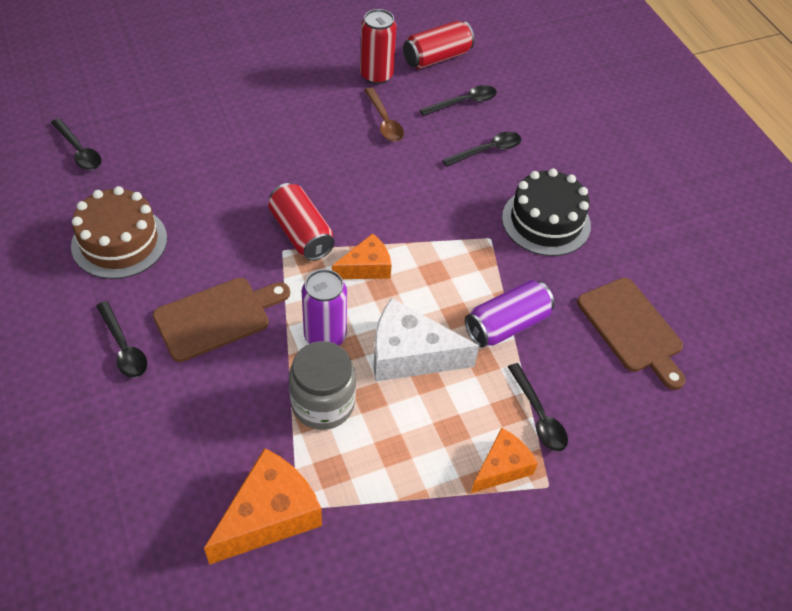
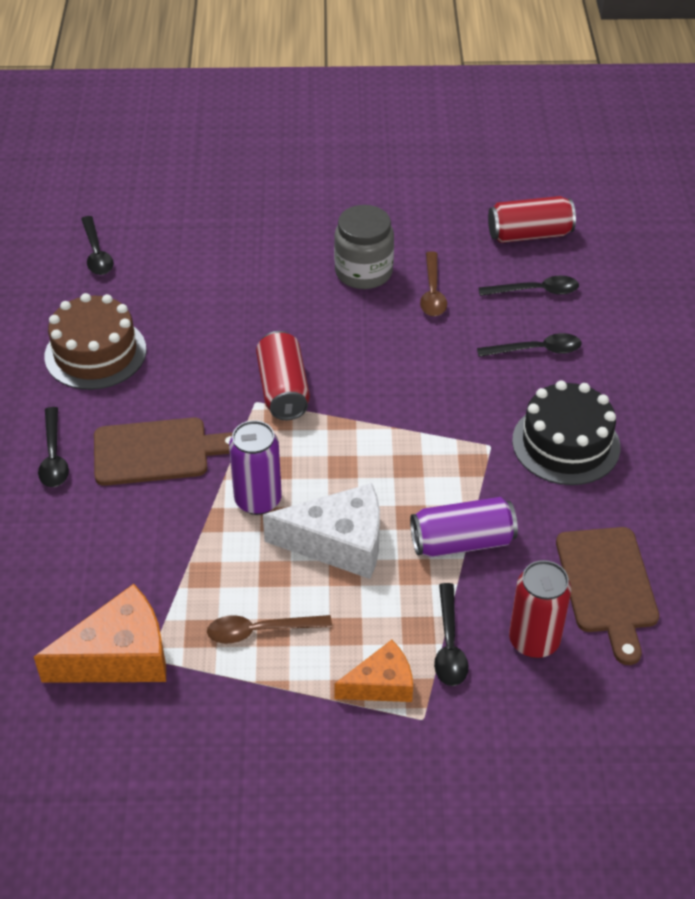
camera: 25 degrees right, 5 degrees down
grey jar [289,341,356,430] -> grey jar moved to [334,205,394,289]
orange cheese [332,233,392,279] -> none
red can [360,9,396,84] -> red can moved to [509,560,571,658]
white cheese [374,298,479,382] -> white cheese turned 150 degrees clockwise [263,483,380,579]
none -> brown spoon [207,615,332,644]

